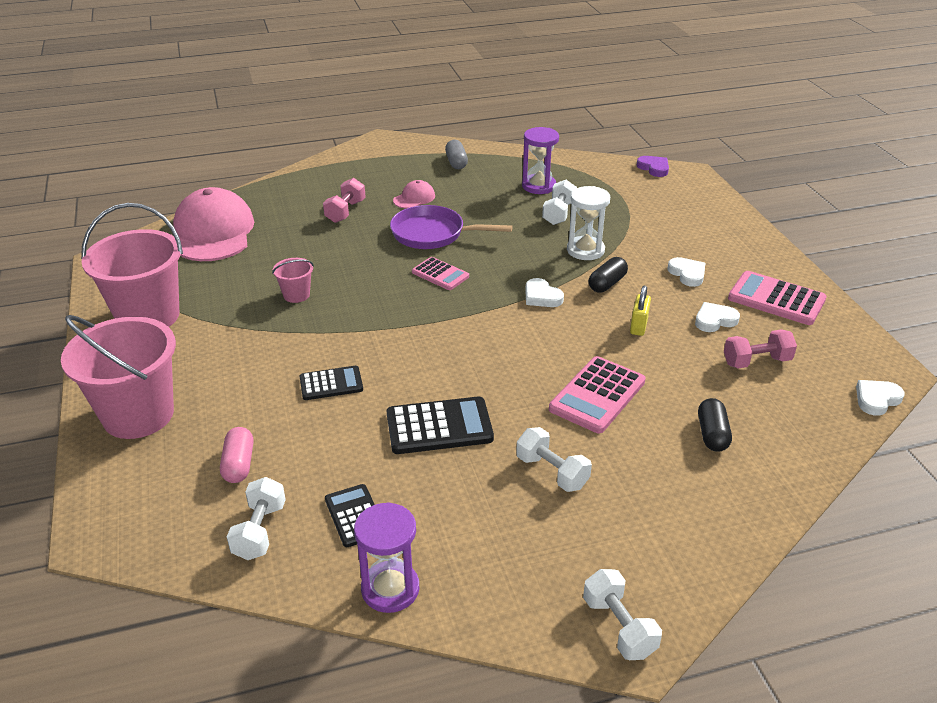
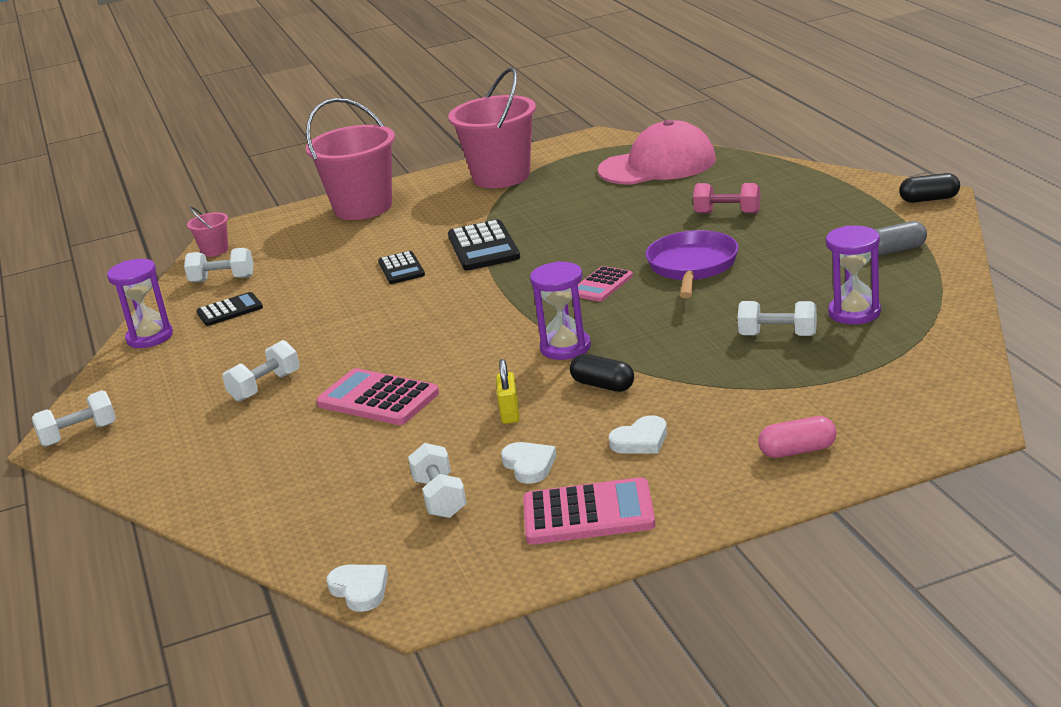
camera: 90 degrees right, 10 degrees down
pink capsule [220,427,253,483] -> pink capsule moved to [758,416,837,458]
pink bucket [272,258,314,303] -> pink bucket moved to [187,207,228,257]
black calculator [387,396,494,454] -> black calculator moved to [448,219,520,270]
pink cap [393,180,435,209] -> none
white heart [525,278,564,307] -> purple hourglass [530,261,591,360]
white hourglass [567,186,610,260] -> none
yellow padlock [630,286,651,336] -> yellow padlock turned 75 degrees clockwise [496,359,520,424]
purple heart [637,156,669,177] -> none
black capsule [698,398,732,452] -> black capsule moved to [899,173,960,203]
pink dumbbell [724,329,797,368] -> white dumbbell [408,443,467,518]
pink calculator [728,271,827,325] -> pink calculator turned 60 degrees clockwise [523,477,656,544]

